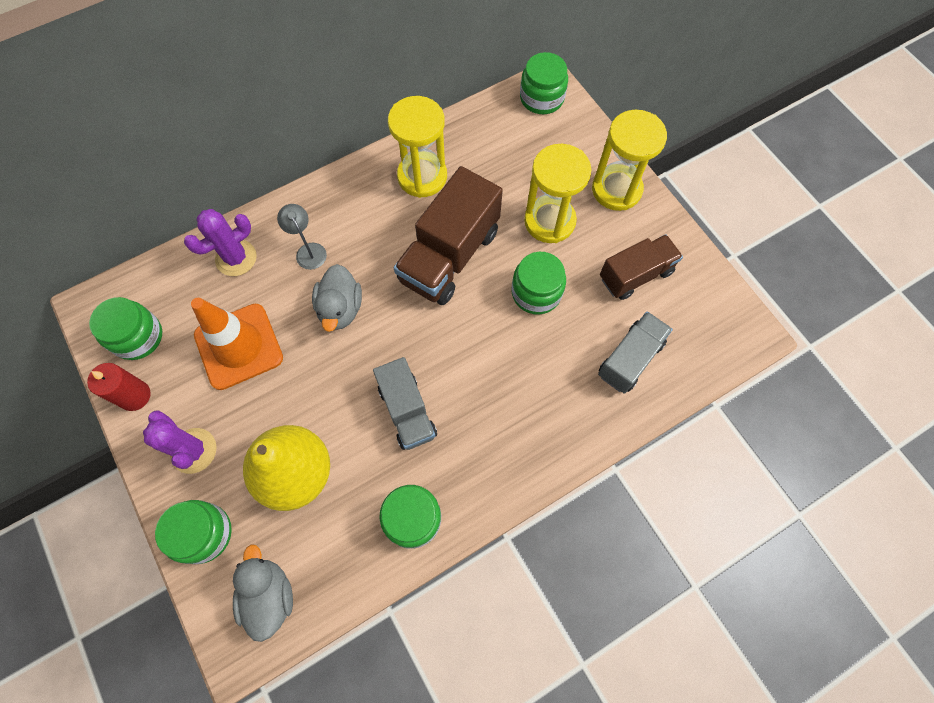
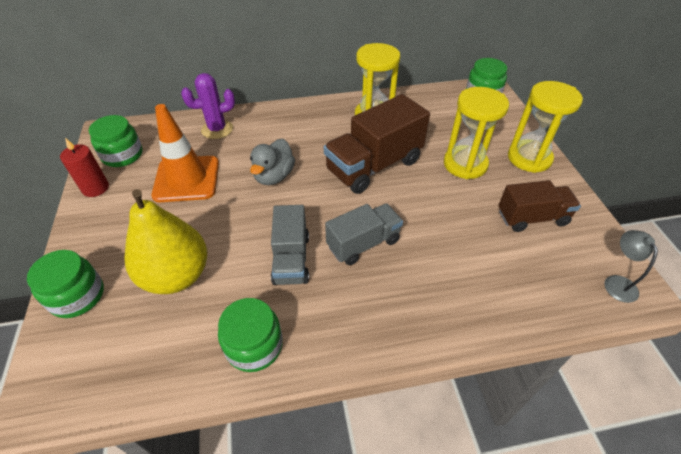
camera: 20 degrees right, 20 degrees down
purple cactus [143,410,217,474] -> none
grey duck [233,544,293,642] -> none
grey lamp [277,204,327,270] -> grey lamp moved to [604,230,658,303]
green jar [512,252,566,314] -> none
grey truck [598,312,673,393] -> grey truck moved to [325,204,403,265]

